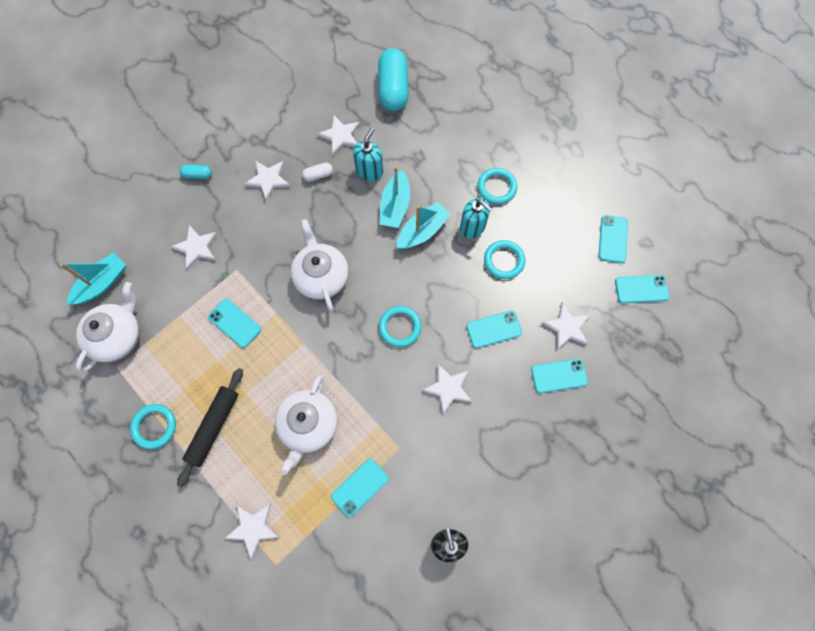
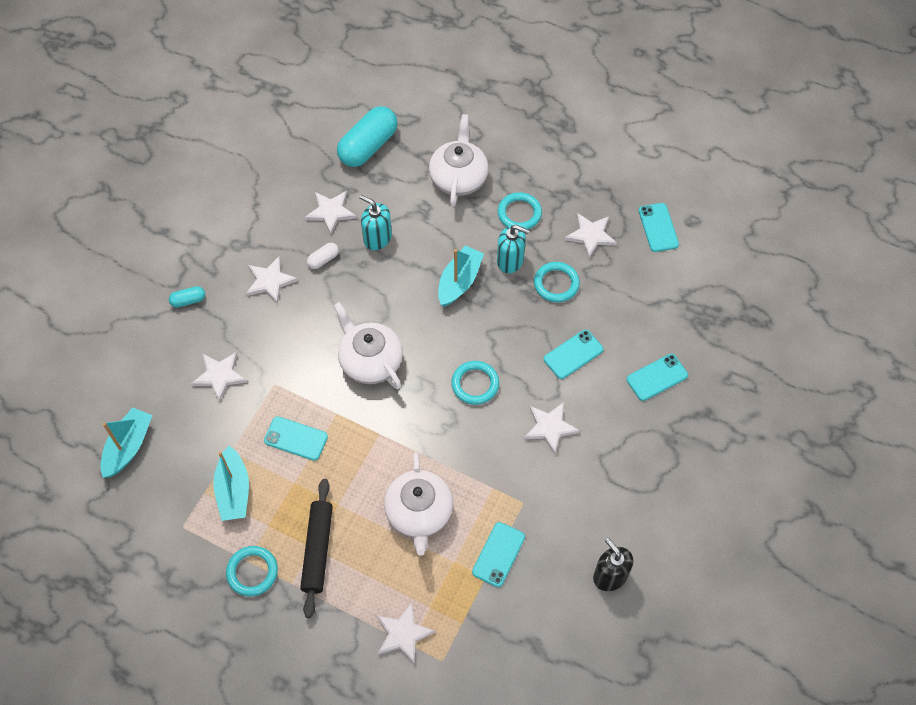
camera: 20 degrees left, 10 degrees down
white teapot [76,282,140,373] -> white teapot moved to [429,114,488,207]
turquoise soap dispenser [353,128,383,181] -> turquoise soap dispenser turned 60 degrees counterclockwise [359,195,392,250]
turquoise capsule [378,48,409,111] -> turquoise capsule turned 60 degrees clockwise [337,106,398,167]
turquoise boat [380,166,410,228] -> turquoise boat moved to [213,446,249,521]
white star [541,302,590,349] -> white star moved to [565,213,617,258]
turquoise phone [615,275,669,303] -> none

